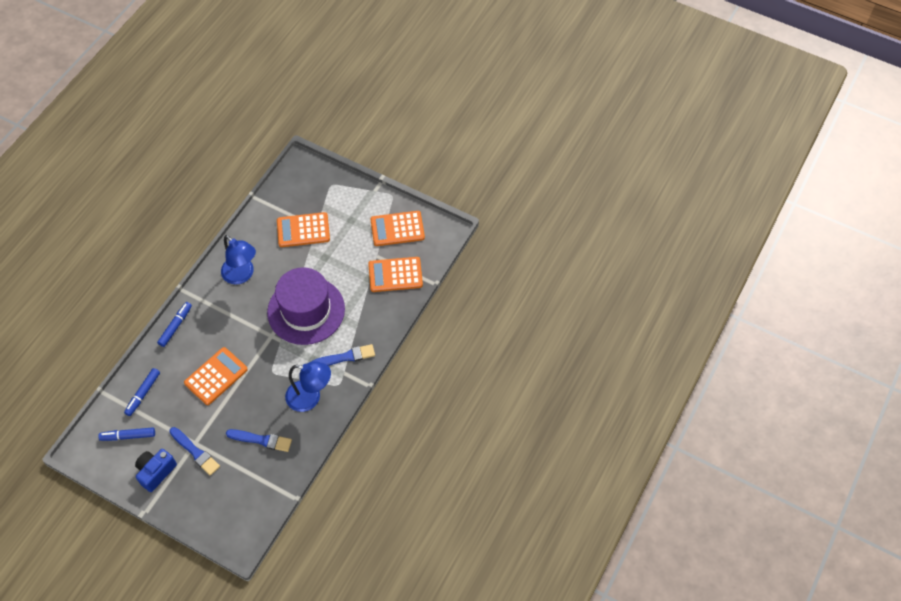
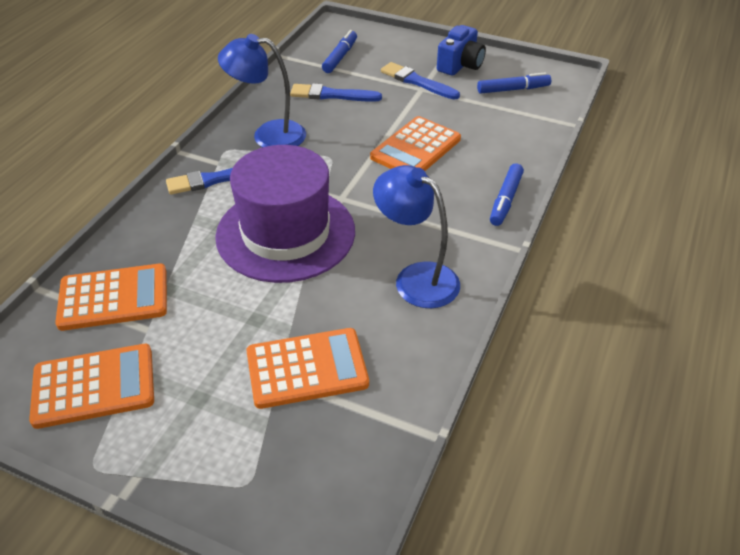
camera: 175 degrees right, 15 degrees down
blue marker [124,368,160,416] -> blue marker moved to [322,30,357,73]

